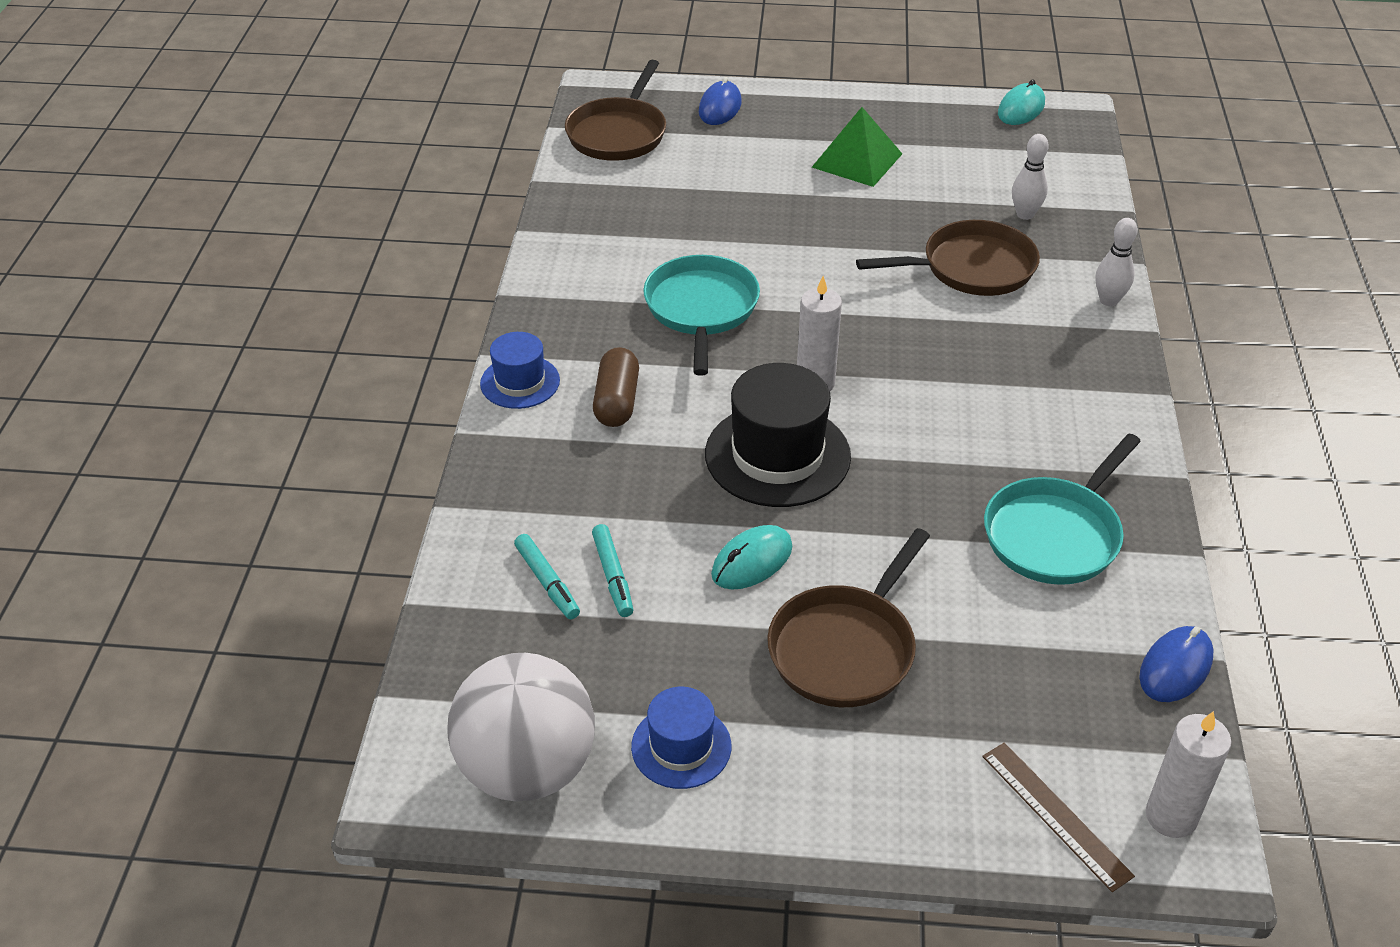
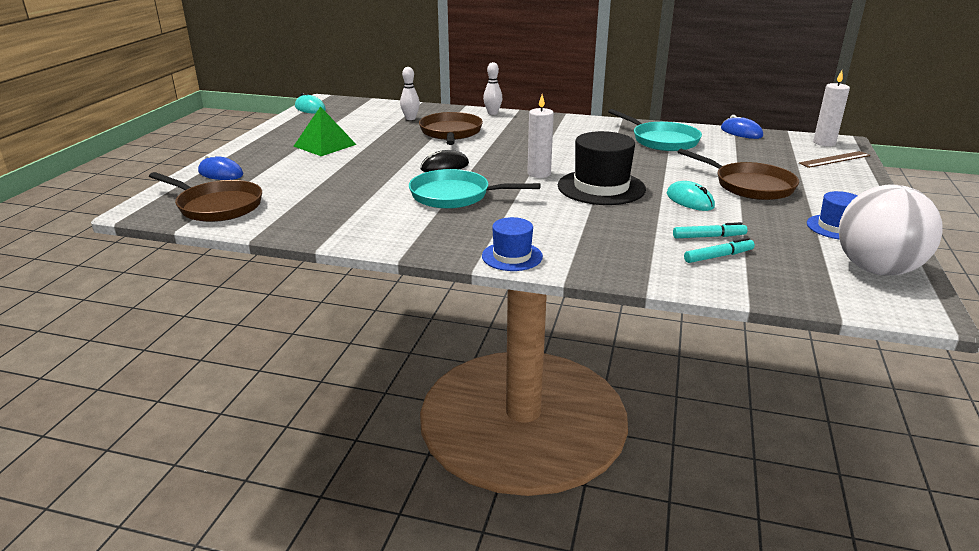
camera: 80 degrees left, 15 degrees down
brown capsule [593,347,639,427] -> none
none -> black mouse [420,150,469,172]

